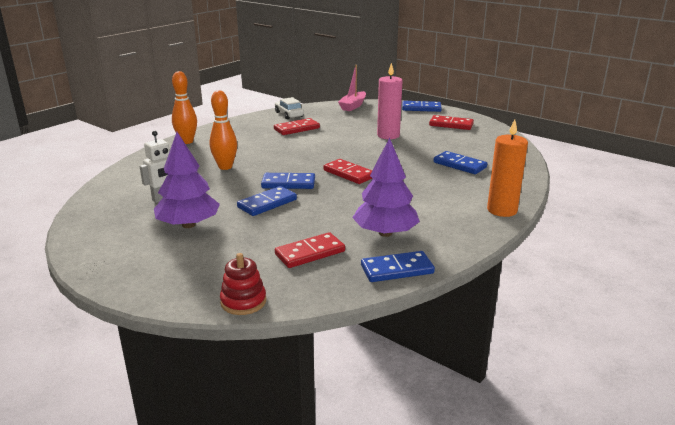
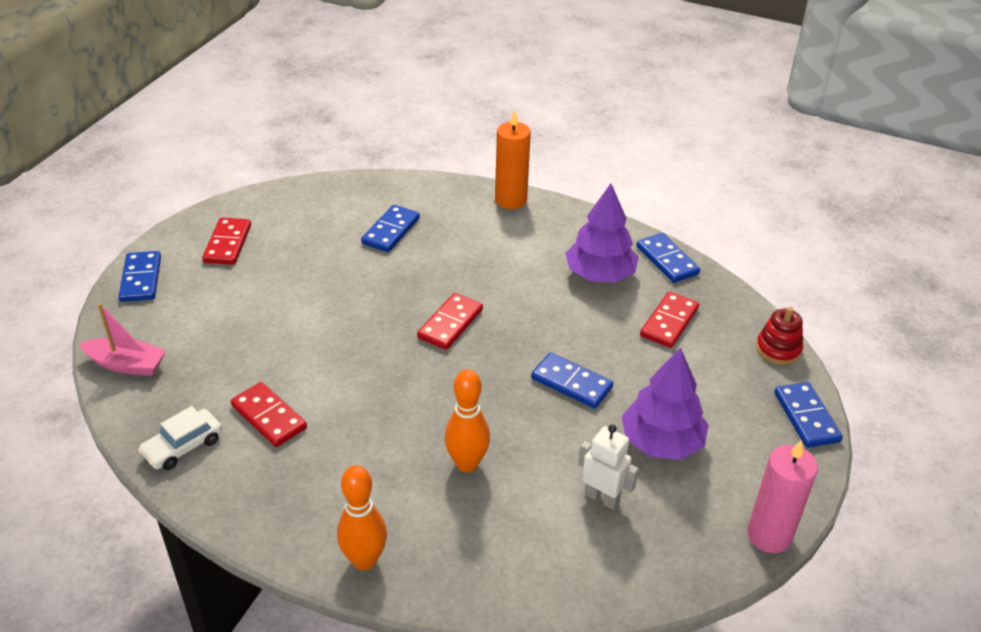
camera: 105 degrees left, 15 degrees up
blue domino [261,173,315,189] -> blue domino moved to [774,382,843,448]
red domino [275,232,345,268] -> red domino turned 75 degrees clockwise [640,292,699,348]
pink candle [377,63,403,139] -> pink candle moved to [747,440,818,553]

